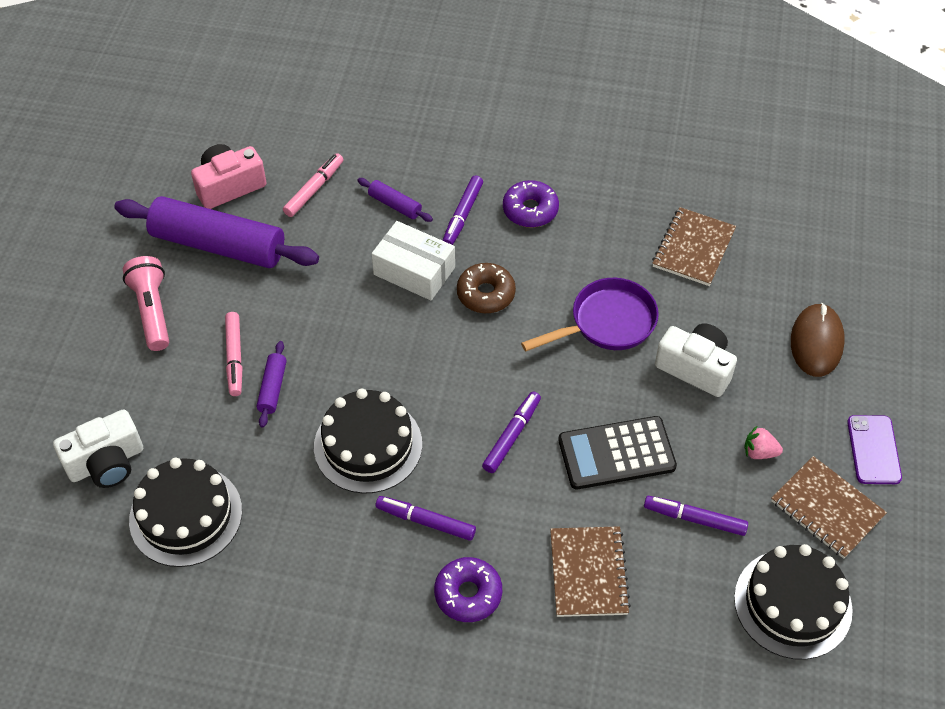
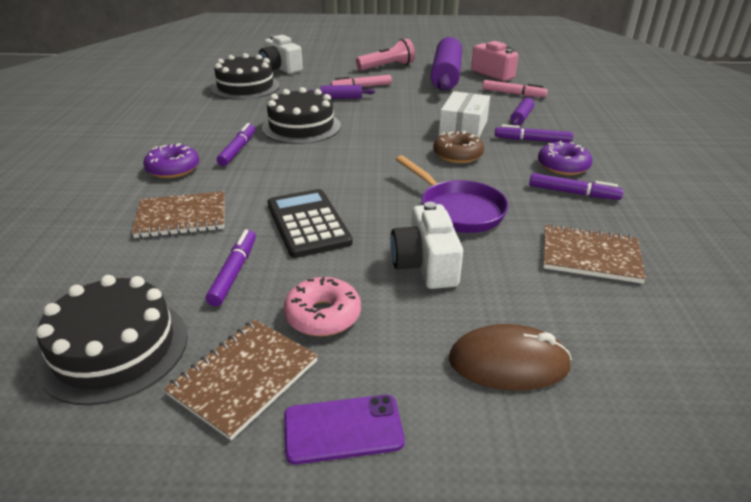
camera: 80 degrees right, 20 degrees down
purple marker [482,392,541,473] -> purple marker moved to [529,173,624,200]
white camera [655,324,737,397] -> white camera turned 150 degrees clockwise [390,202,463,289]
pink strawberry [744,425,783,459] -> pink donut [283,277,361,336]

